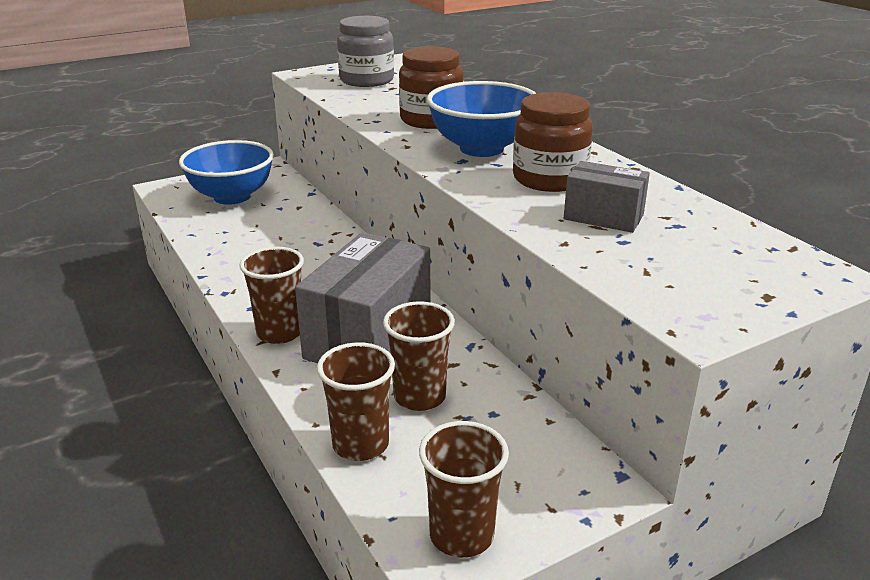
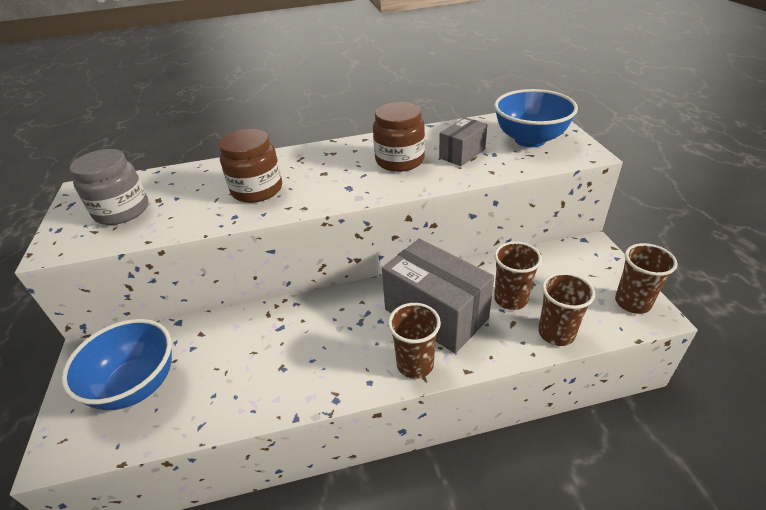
camera: 70 degrees left, 10 degrees up
blue bowl [427,81,536,157] -> blue bowl moved to [494,89,578,147]

